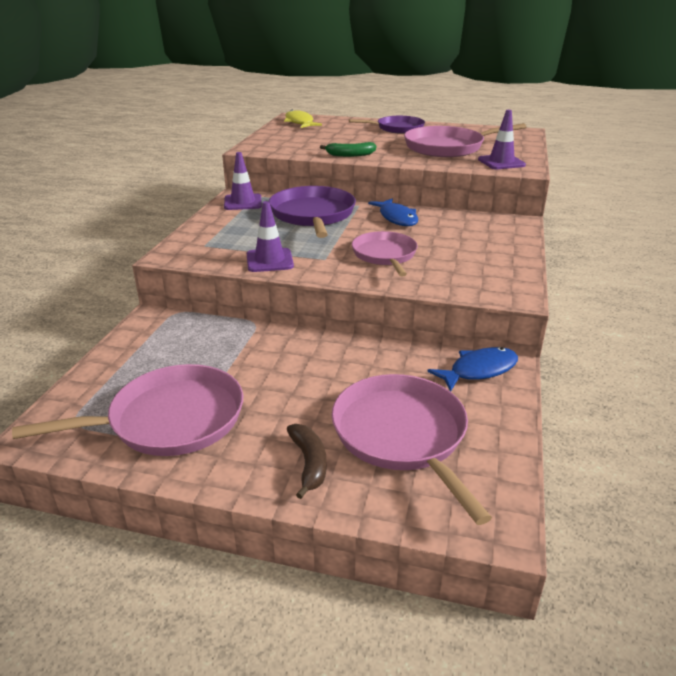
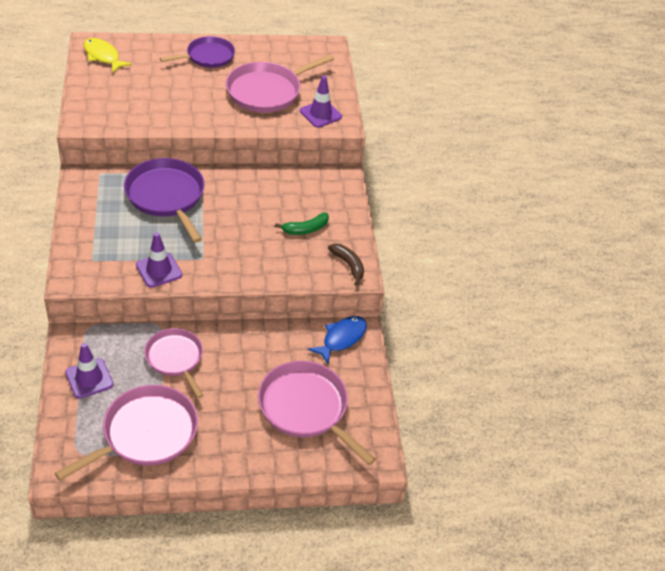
camera: 25 degrees left, 15 degrees up
purple traffic cone [224,152,262,210] -> purple traffic cone moved to [65,343,113,399]
brown banana [287,424,327,499] -> brown banana moved to [328,244,364,286]
green banana [320,142,377,157] -> green banana moved to [275,213,329,235]
pink pan [352,231,418,276] -> pink pan moved to [144,328,203,398]
blue fish [368,199,418,226] -> none

